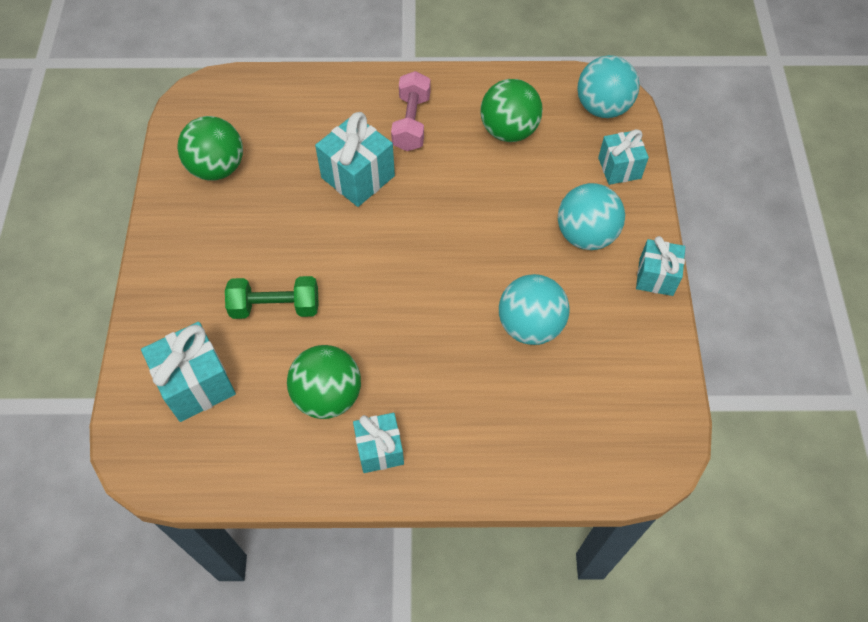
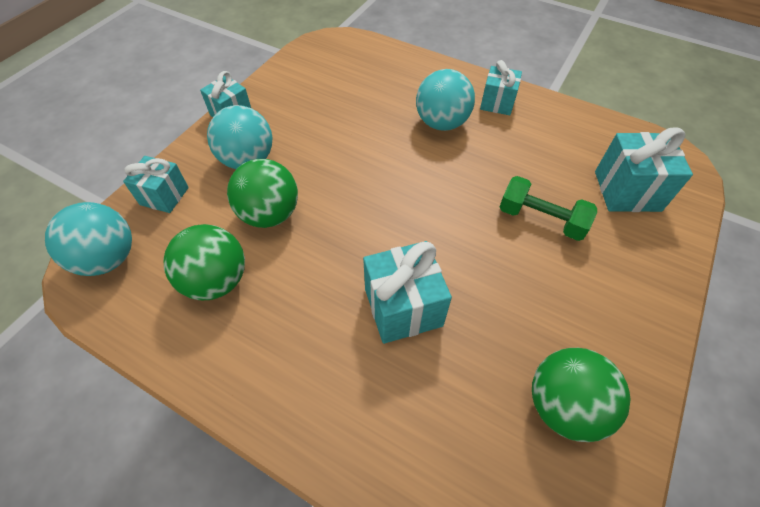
camera: 150 degrees left, 5 degrees down
green ball [287,345,361,419] -> green ball moved to [227,159,298,228]
pink dumbbell [391,71,430,151] -> none
turquoise ball [499,274,570,345] -> turquoise ball moved to [416,69,475,131]

